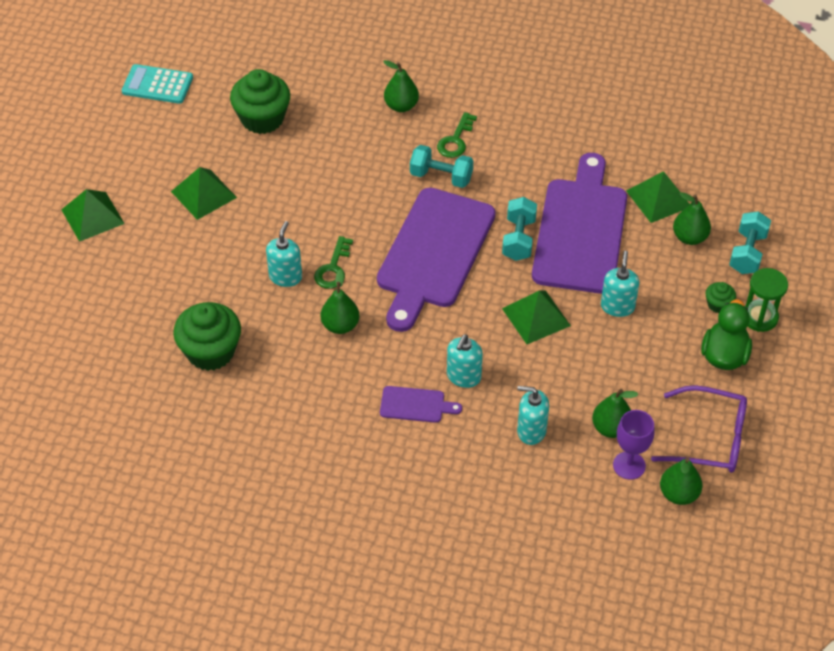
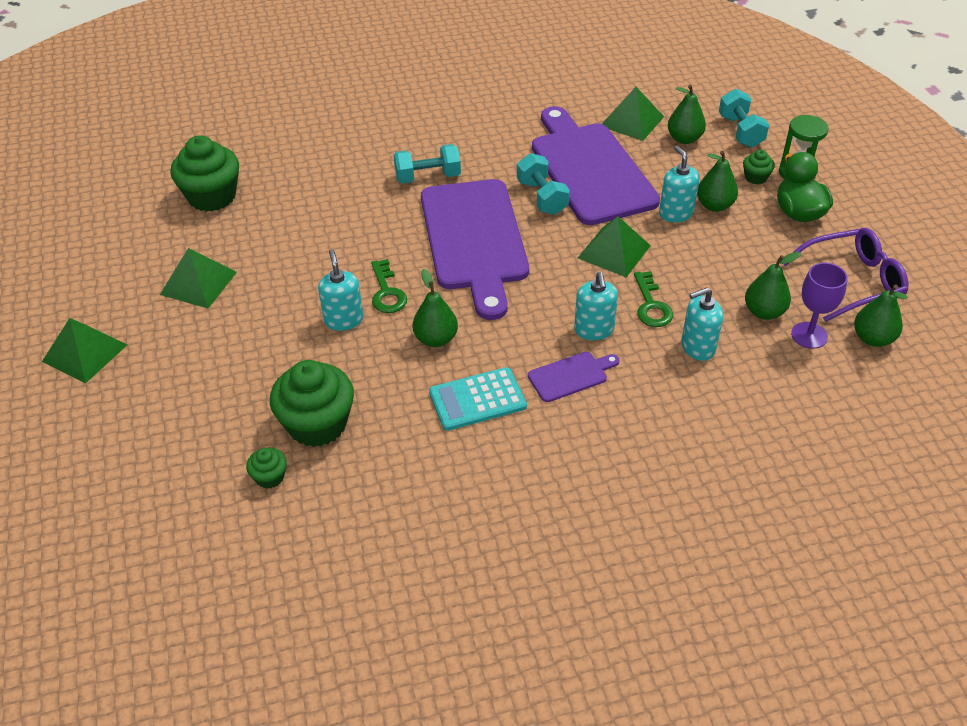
camera: 30 degrees left, 5 degrees down
turquoise calculator [122,64,193,104] -> turquoise calculator moved to [429,367,527,431]
green pear [383,60,419,112] -> green pear moved to [697,151,738,212]
green key [437,112,477,158] -> green key moved to [634,271,673,327]
none -> green cupcake [246,448,287,489]

